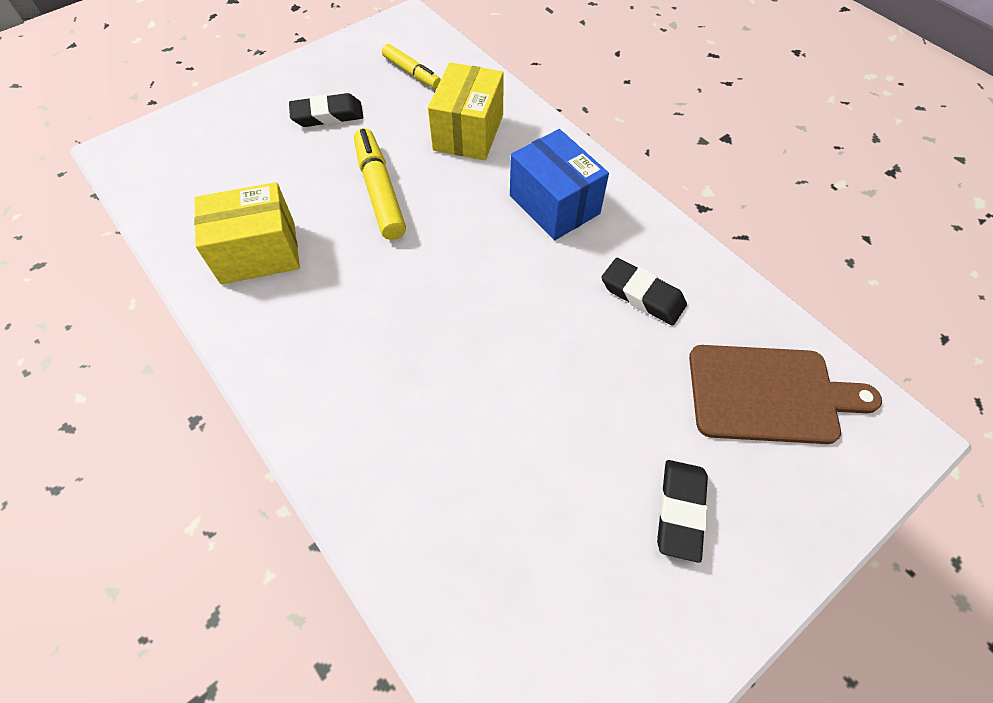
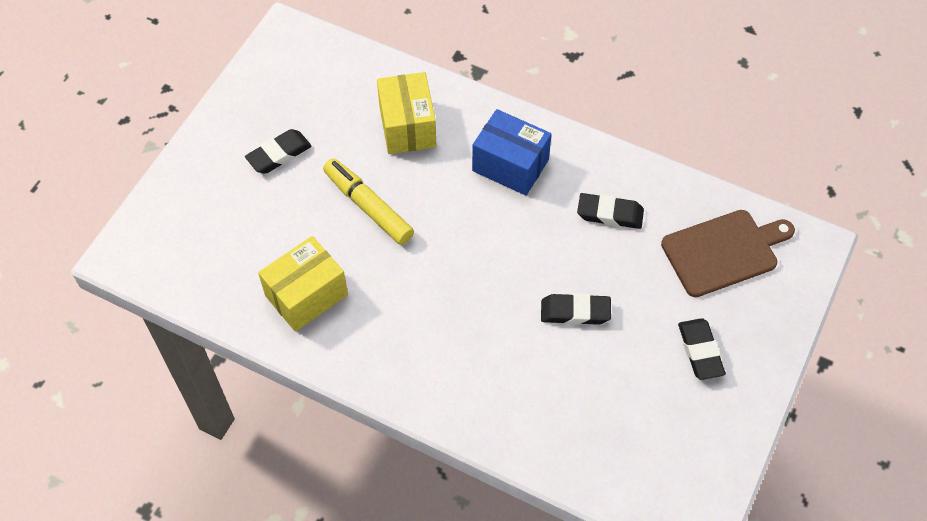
camera: 25 degrees left, 0 degrees up
yellow marker [382,44,441,88] -> none
none -> black eraser [541,293,611,325]

